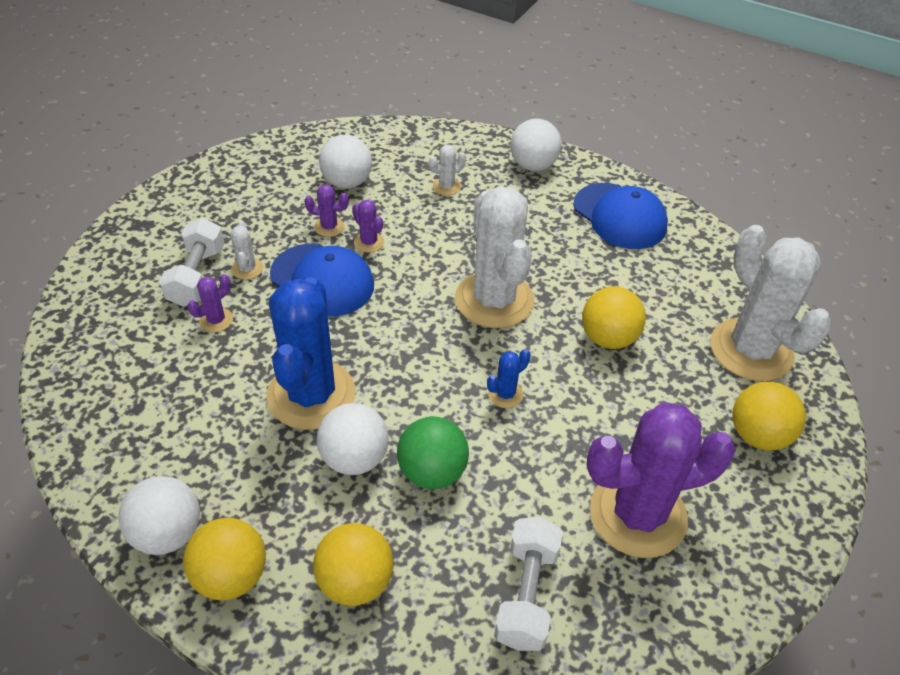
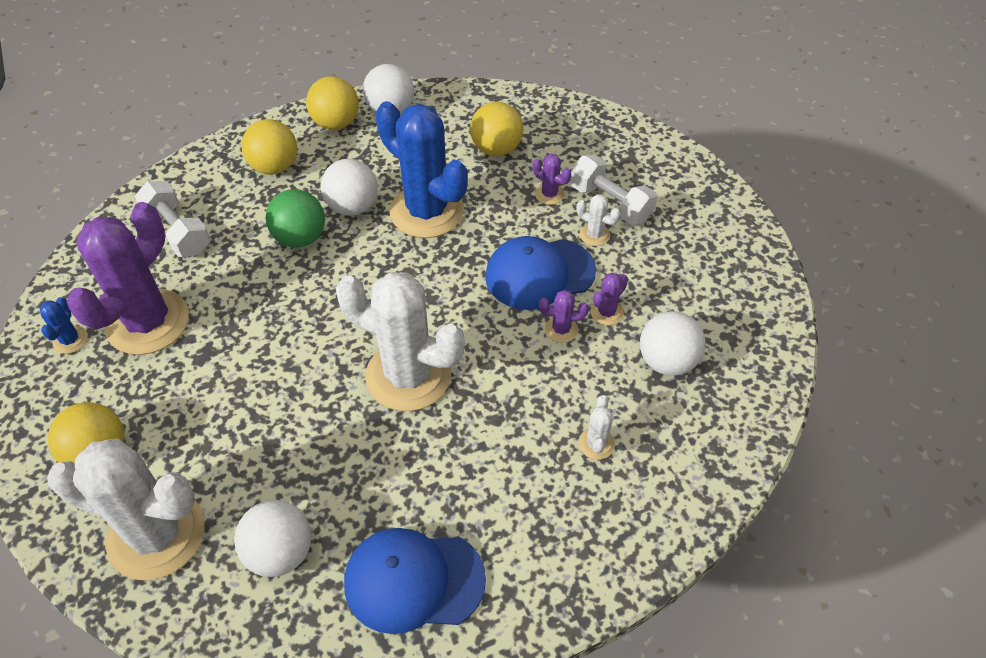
camera: 130 degrees right, 5 degrees up
purple cactus [188,274,233,332] -> purple cactus turned 45 degrees counterclockwise [532,154,571,205]
blue cactus [487,349,531,408] -> blue cactus moved to [40,297,88,354]
white ball [510,119,562,171] -> white ball moved to [234,500,311,577]
yellow ball [582,286,646,349] -> yellow ball moved to [470,102,523,156]

